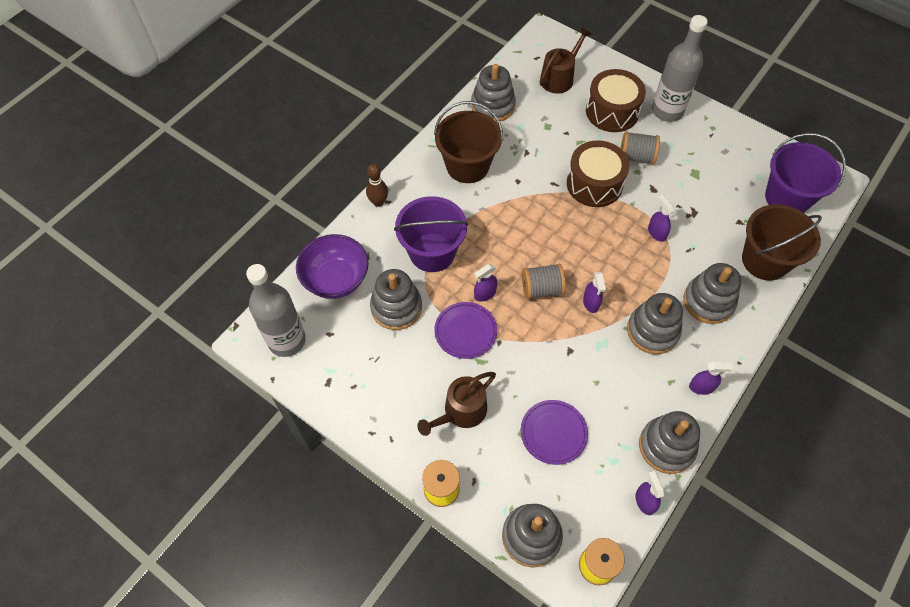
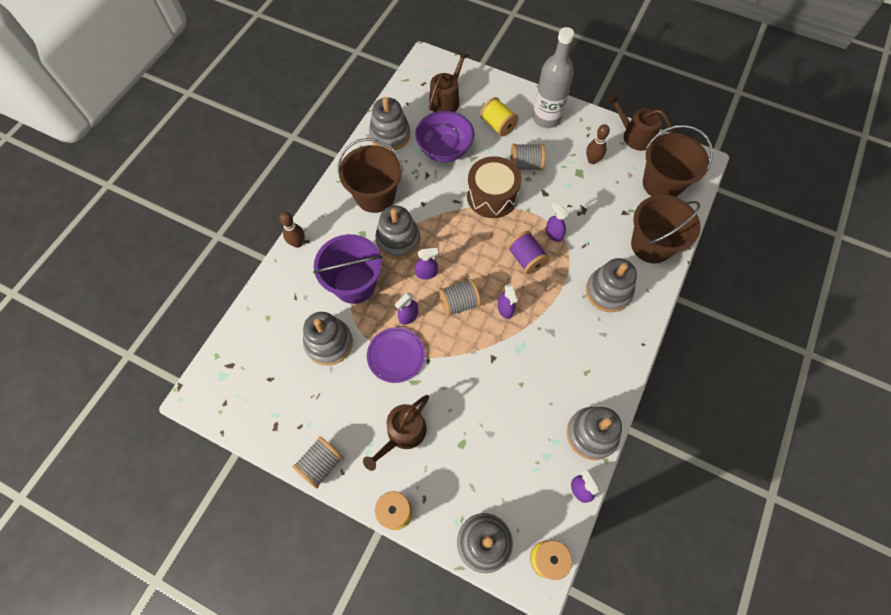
camera: 10 degrees left, 5 degrees up
grey bottle [246,264,306,357] -> none
purple bowl [296,234,369,299] -> purple bowl moved to [415,111,474,162]
purple plate [521,400,588,465] -> none
brown drum [586,69,646,132] -> yellow spool [480,97,518,137]
grey stacking toy [627,293,683,354] -> grey stacking toy moved to [375,205,420,260]
purple spray bottle [689,362,733,395] -> purple spray bottle moved to [415,248,438,280]
purple bucket [765,133,846,213] -> brown bucket [643,125,713,197]
none -> grey spool [293,436,344,488]
none -> purple spool [507,231,549,274]
none -> brown bowling pin [586,124,610,164]
none -> brown watering can [607,93,673,151]

